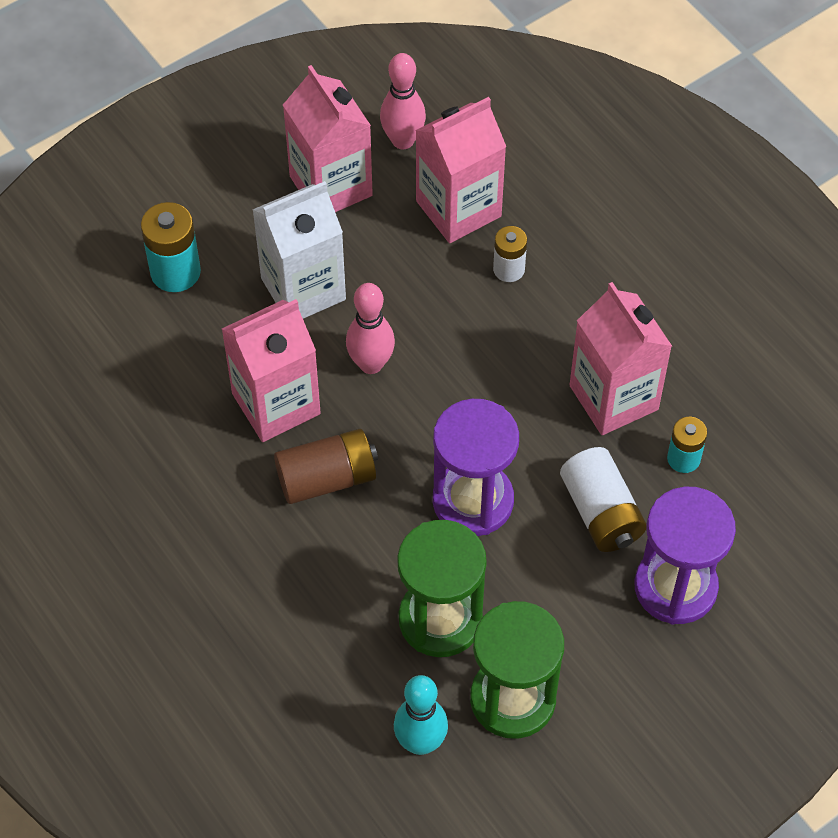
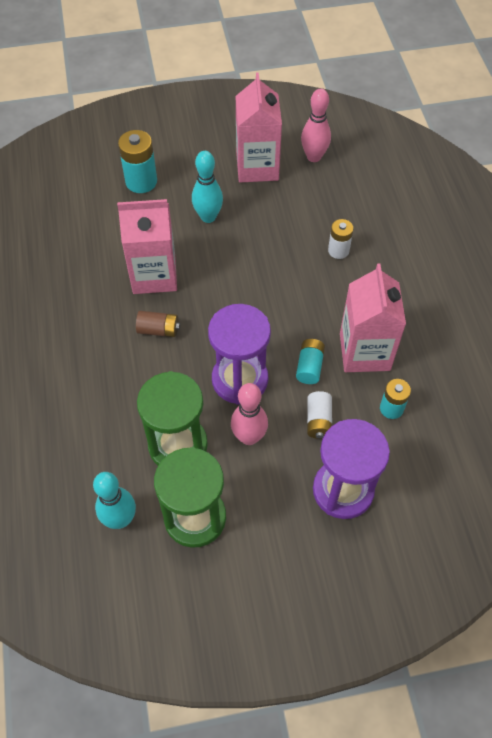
camera: 25 degrees right, 0 degrees up
white carton [253,181,346,319] -> turquoise bowling pin [192,151,223,223]
brown battery [274,429,378,504] -> brown battery [136,311,180,337], size x0.63
pink bowling pin [346,283,395,374] -> pink bowling pin moved to [231,383,268,445]
pink carton [415,97,506,243] -> none
white battery [560,447,647,552] -> white battery [307,391,332,439], size x0.63
none -> turquoise battery [296,339,325,384]

